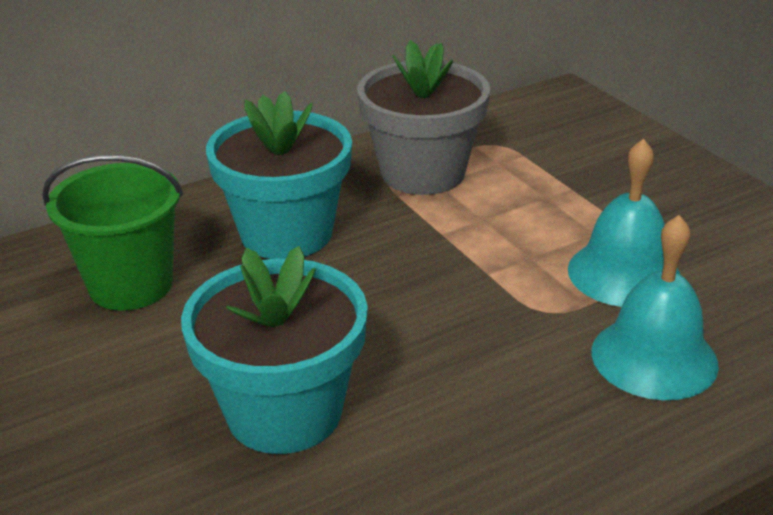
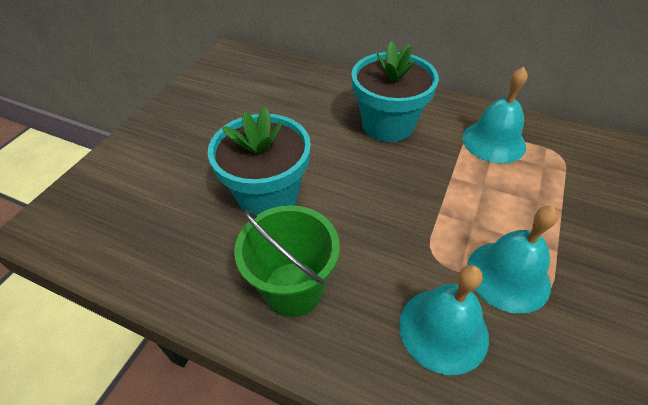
camera: 55 degrees right, 15 degrees up
green bucket [42,155,183,311] -> green bucket moved to [234,205,340,317]
grey flower pot [357,40,490,195] -> turquoise bell [462,67,528,163]

